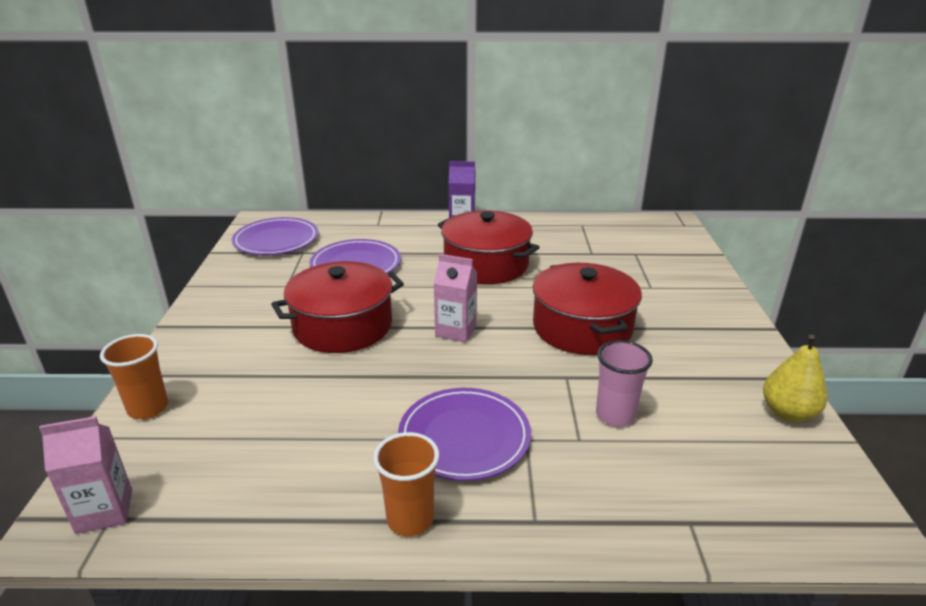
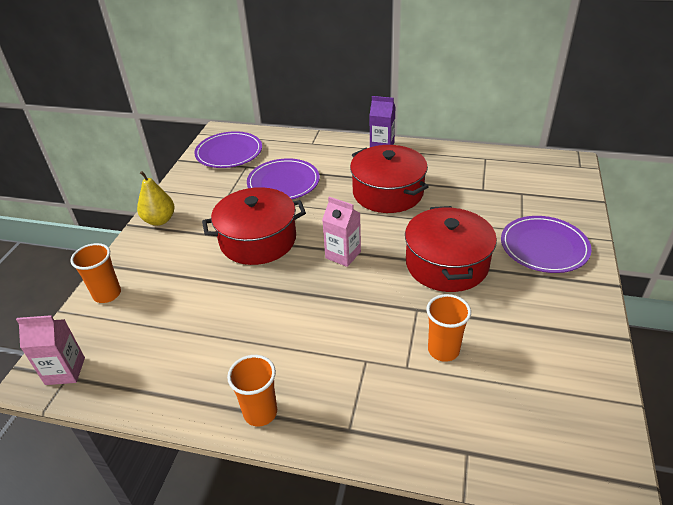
camera: 15 degrees right, 10 degrees up
purple plate [398,388,531,481] -> purple plate moved to [501,216,592,273]
pink cup [596,340,653,427] -> orange cup [426,294,471,362]
yellow pear [763,334,828,422] -> yellow pear moved to [137,171,175,226]

